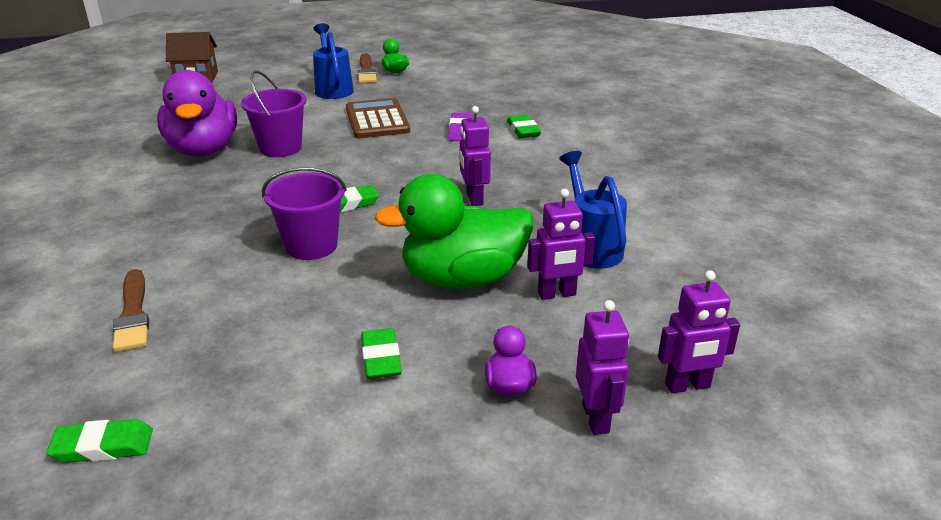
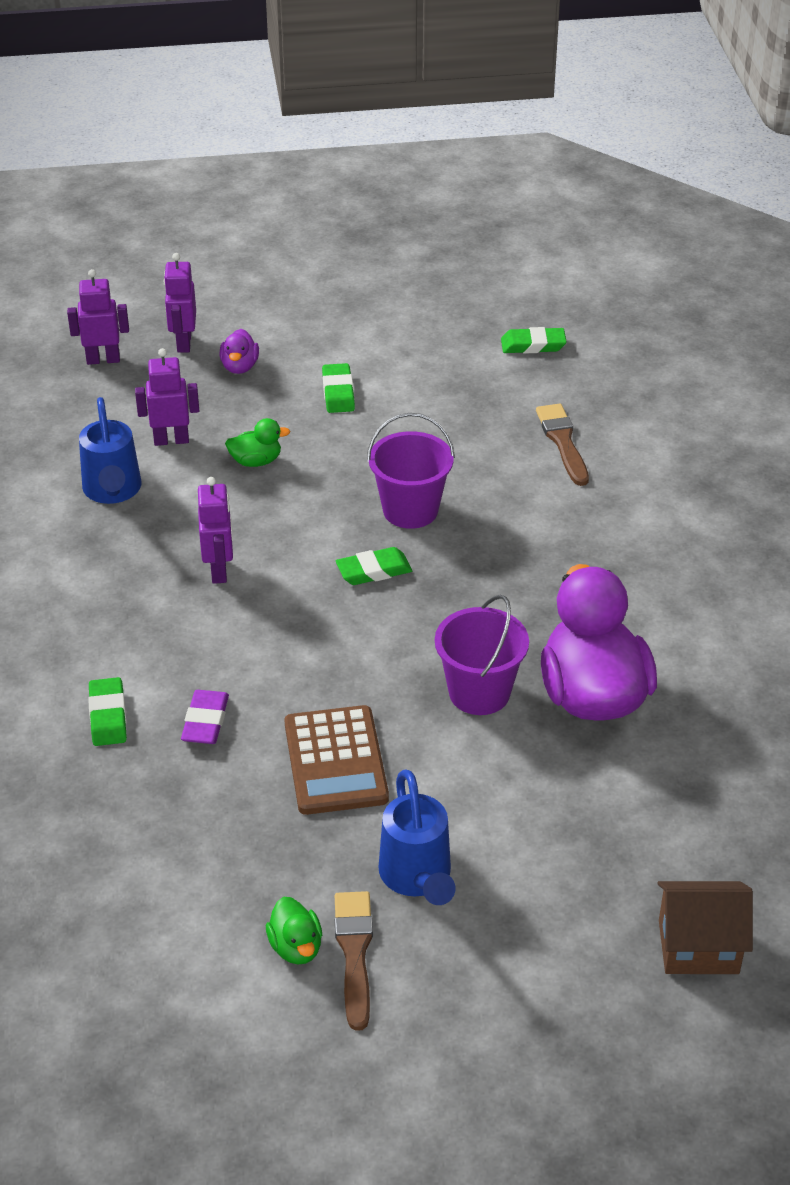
camera: 175 degrees left, 10 degrees up
green duck [374,174,533,289] -> green duck [225,418,290,467], size x0.43

